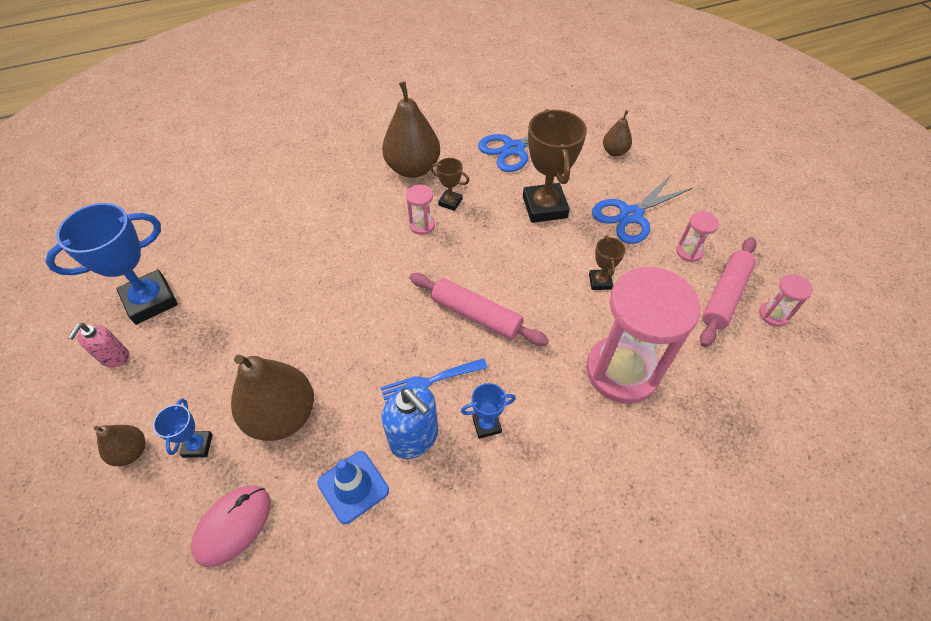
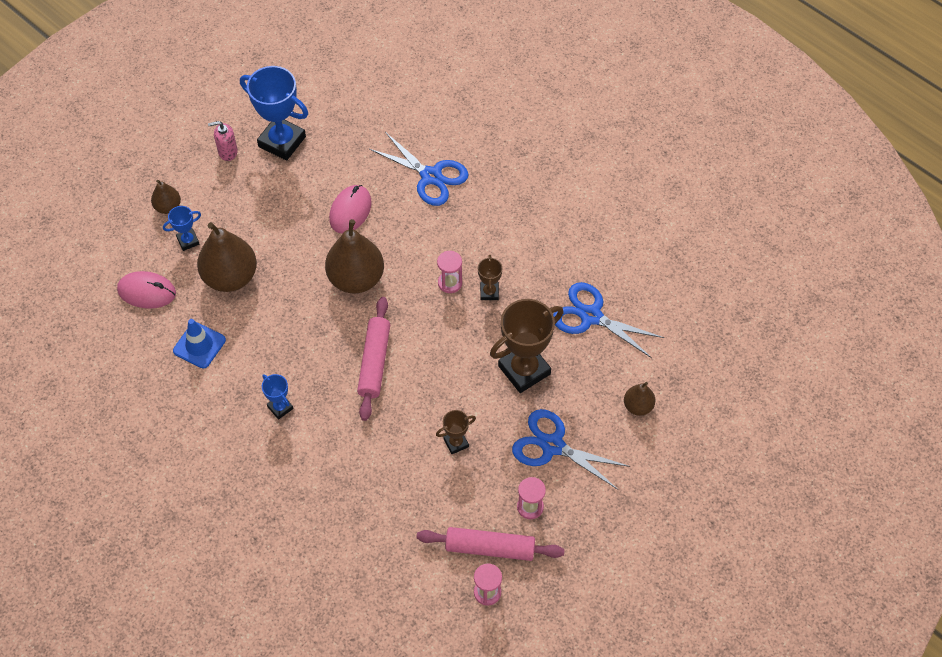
camera: 65 degrees right, 5 degrees up
blue fork [380,358,488,403] -> none
blue soap dispenser [381,385,438,459] -> none
brown pear [382,81,440,178] -> brown pear moved to [325,219,384,293]
pink hourglass [586,266,701,403] -> none
none -> pink mouse [329,185,372,234]
none -> blue scissors [369,132,469,206]

